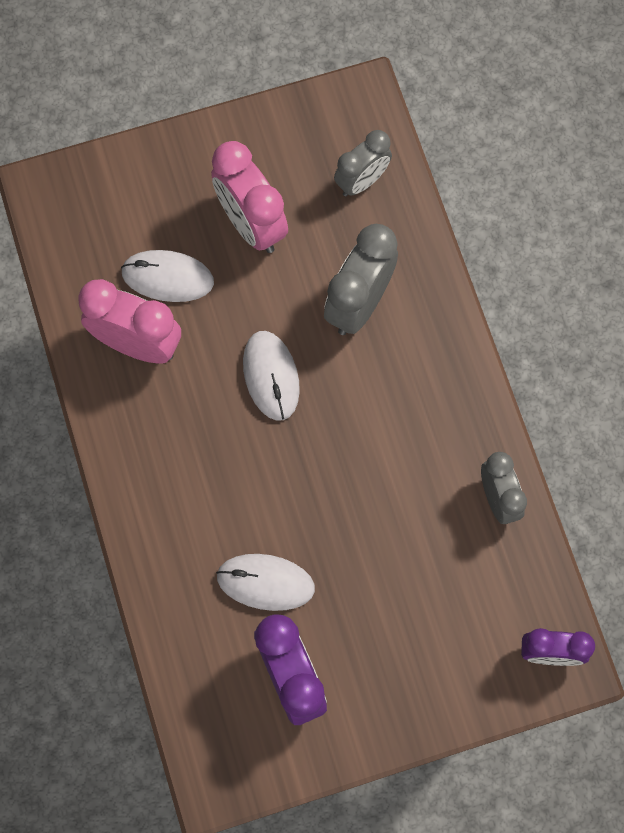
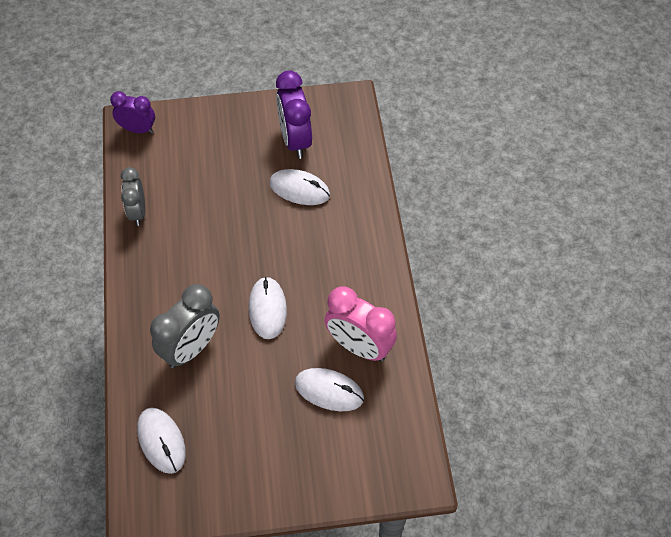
camera: 170 degrees left, 15 degrees down
pink clock [211,141,288,253] -> none
grey clock [334,130,392,197] -> white mouse [137,408,186,474]

